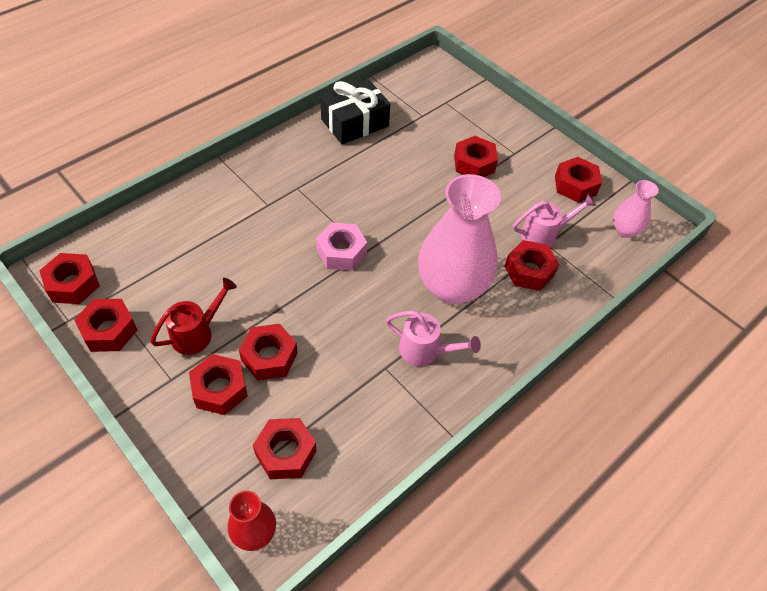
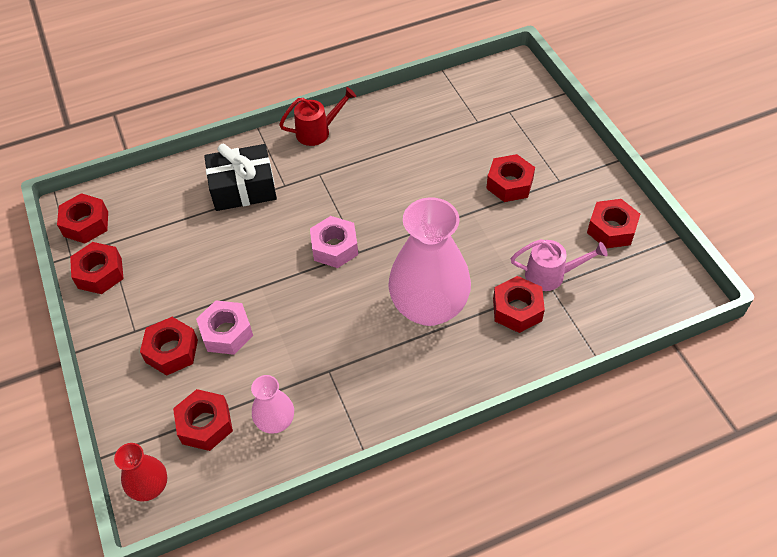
camera: 25 degrees right, 0 degrees up
red watering can [150,278,237,355] -> red watering can moved to [279,87,356,146]
red nut [239,324,298,380] -> pink nut [196,300,253,355]
black gift [320,79,390,144] -> black gift moved to [204,144,277,211]
pink watering can [386,311,481,366] -> none
pink vase [613,180,659,238] -> pink vase moved to [251,375,294,434]

